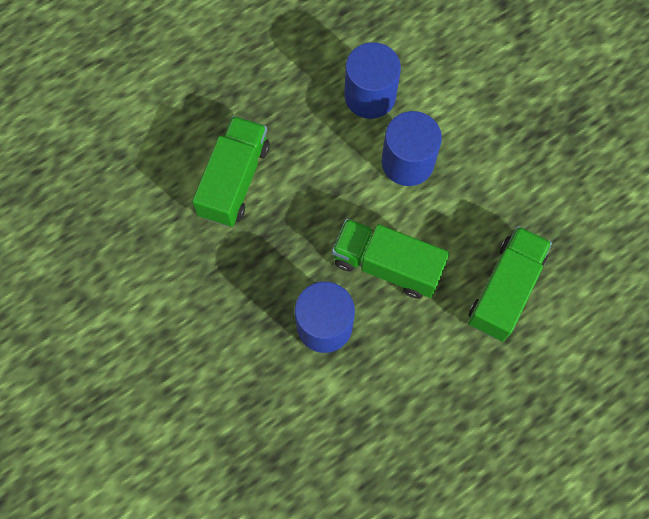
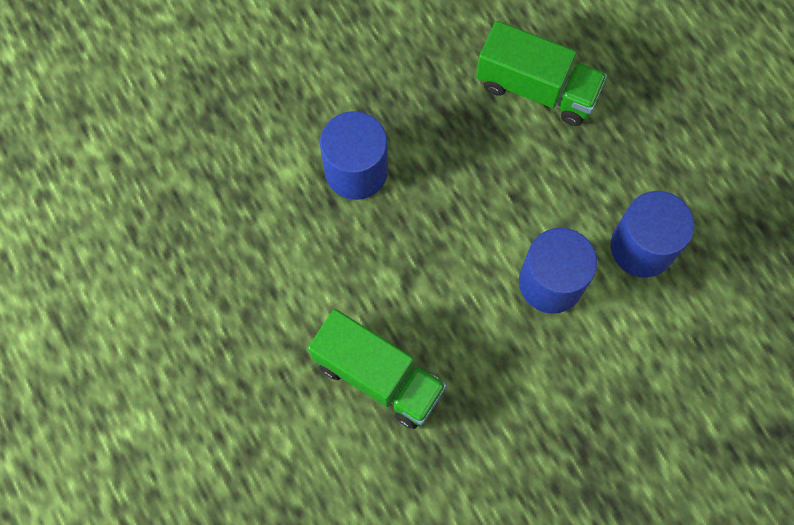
camera: 95 degrees right, 0 degrees up
green truck [332,219,450,299] -> none

